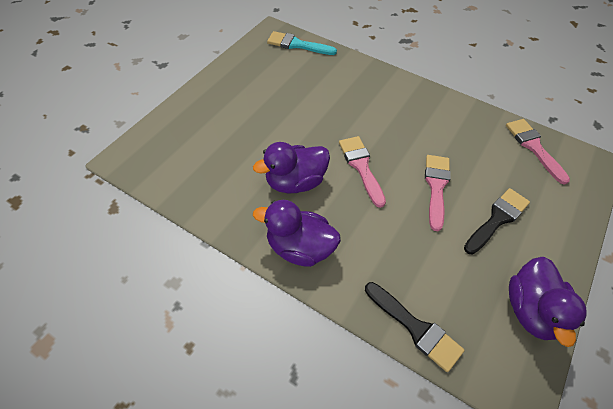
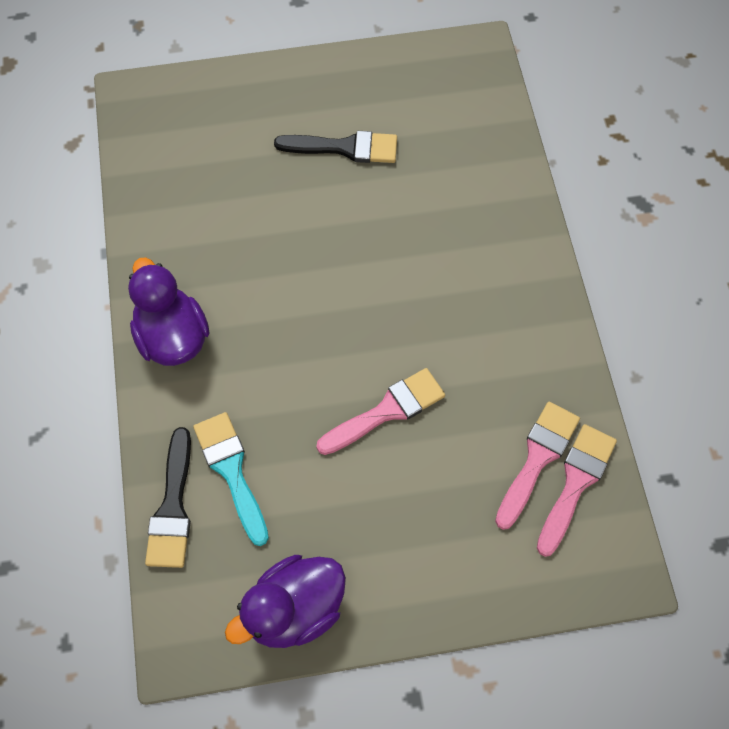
camera: 50 degrees right, 10 degrees up
purple duck [253,142,330,193] -> none
turquoise brush [267,31,337,55] -> turquoise brush moved to [193,412,269,546]
pink brush [339,136,386,208] -> pink brush moved to [495,402,580,530]
black brush [464,188,530,255] -> black brush moved to [274,131,397,163]

